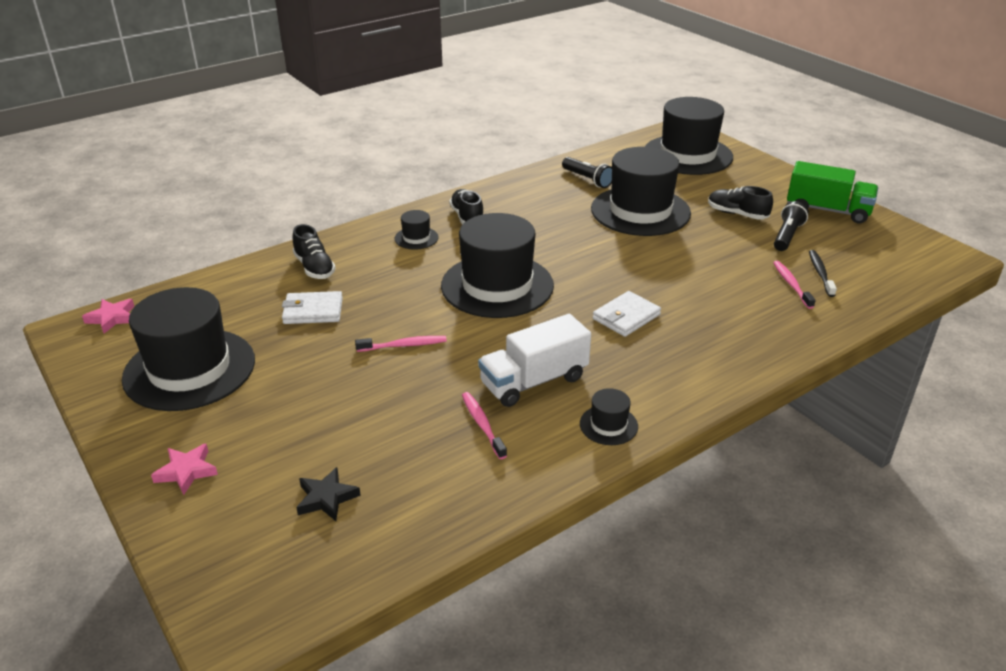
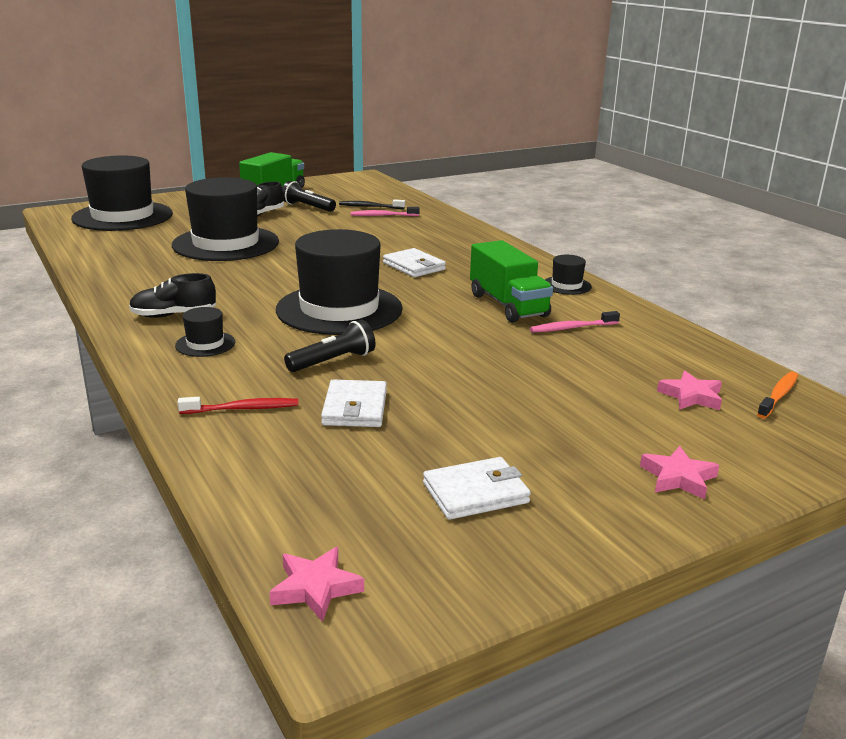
camera: 85 degrees left, 10 degrees down
black hat [122,287,255,411] -> white wallet [423,457,531,520]
black shoe [293,224,336,279] -> red toothbrush [178,397,298,414]
black star [296,467,361,521] -> pink star [657,371,722,410]
pink toothbrush [355,336,447,352] -> none
white truck [478,314,591,407] -> green truck [470,240,553,323]
black flashlight [562,157,612,188] -> black flashlight moved to [284,320,376,372]
none -> orange toothbrush [757,371,798,419]

